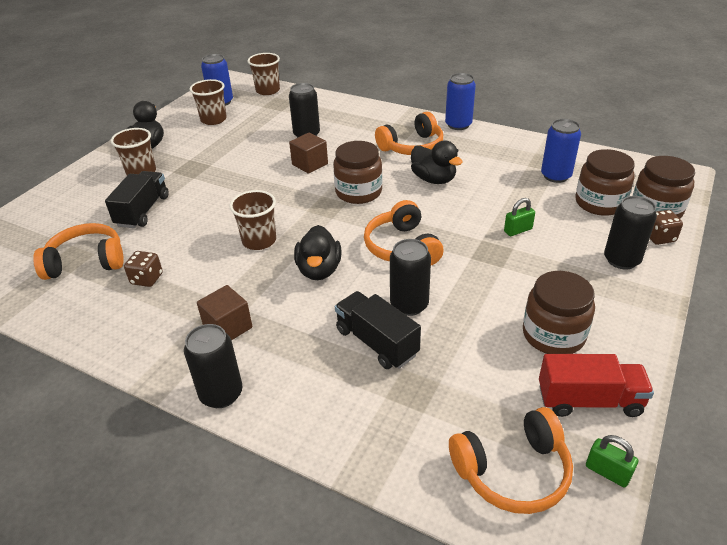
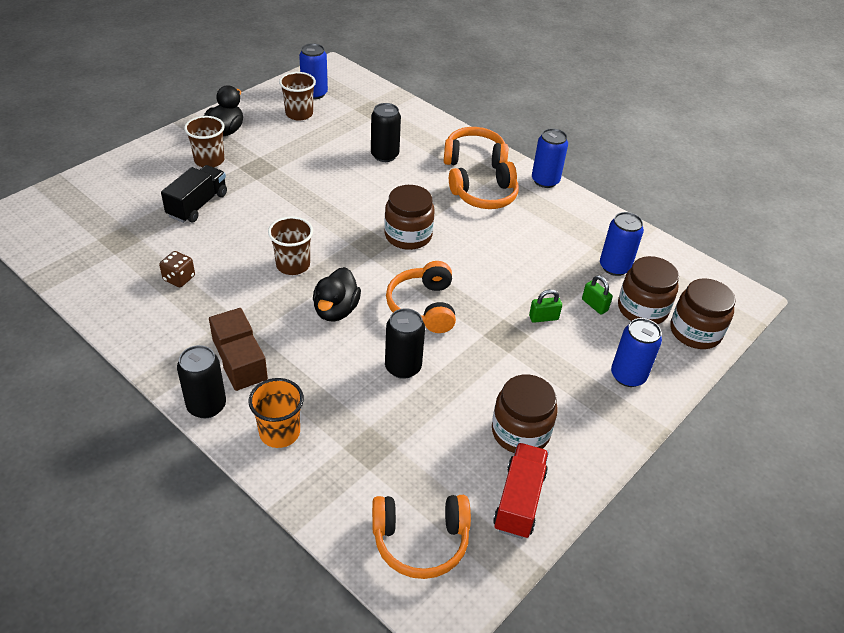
camera: 10 degrees right, 5 degrees up
orange headphones [33,223,124,280] -> orange headphones moved to [444,127,508,169]
brown cup [248,53,280,95] -> none
brown cube [289,132,328,174] -> brown cube moved to [220,335,268,391]
black truck [335,291,421,369] -> none
black duck [411,141,463,184] -> none
red truck [539,354,654,417] -> red truck turned 90 degrees counterclockwise [493,443,549,539]
green padlock [586,435,638,487] -> green padlock moved to [582,275,613,315]
black can [604,196,657,269] -> blue can [611,318,662,387]
brown dice [650,210,683,245] -> none
none -> orange cup [248,378,304,448]

